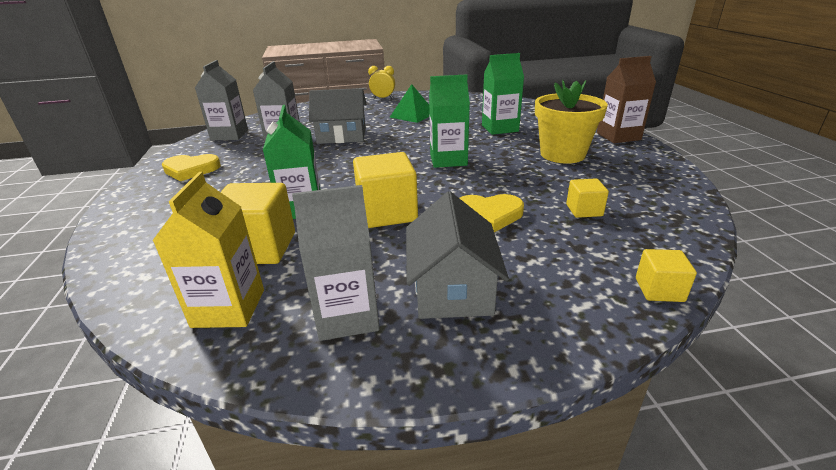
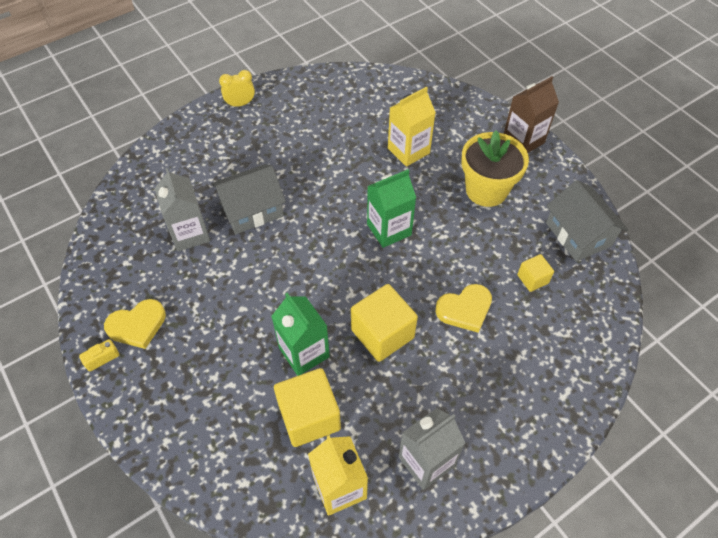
camera: 25 degrees left, 25 degrees up
grey carton [195,60,248,141] -> none
green pyramid [390,84,430,123] -> none
grey house [406,192,509,319] -> grey house moved to [546,180,628,262]
green carton [482,53,524,135] -> yellow carton [388,87,436,167]
yellow cube [636,249,697,302] -> none
none -> yellow camera [79,338,119,371]

